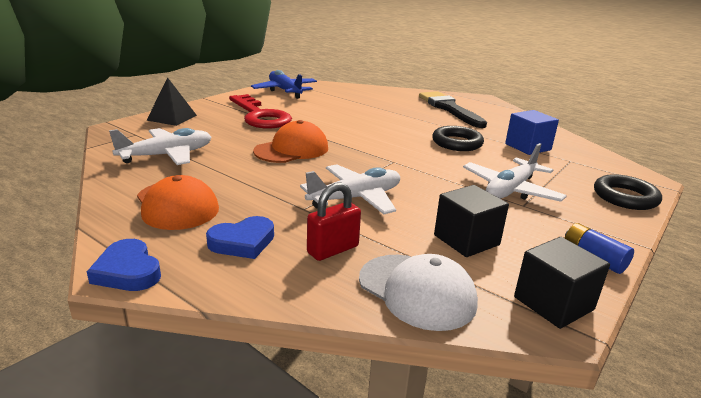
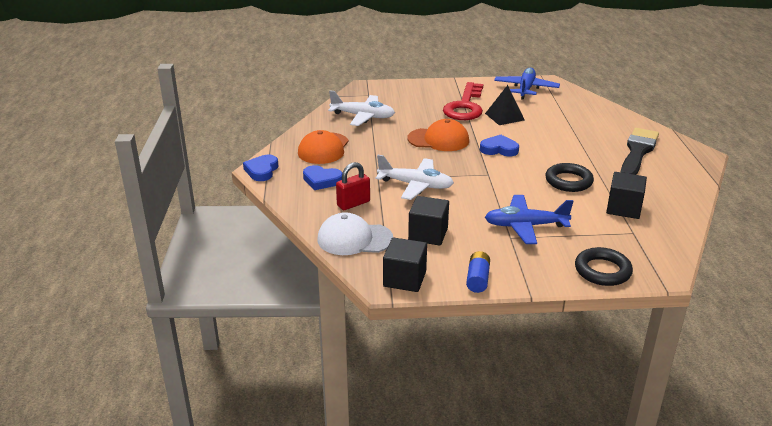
camera: 50 degrees right, 5 degrees up
black pyramid [146,77,197,126] -> black pyramid moved to [485,85,525,125]
red padlock [307,182,361,261] -> red padlock turned 45 degrees counterclockwise [336,162,370,210]
white cap [359,254,478,331] -> white cap turned 90 degrees clockwise [317,212,393,255]
white plane [463,143,567,202] -> blue plane [485,195,573,244]
blue cube [505,110,559,155] -> black cube [606,172,647,219]
none -> blue heart [480,135,519,156]

